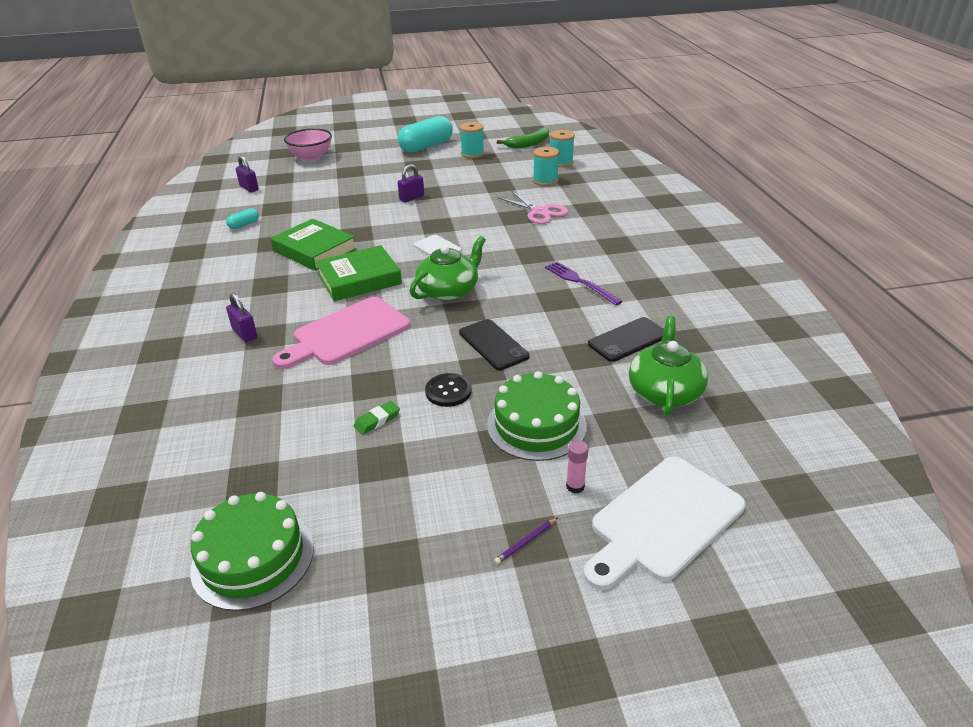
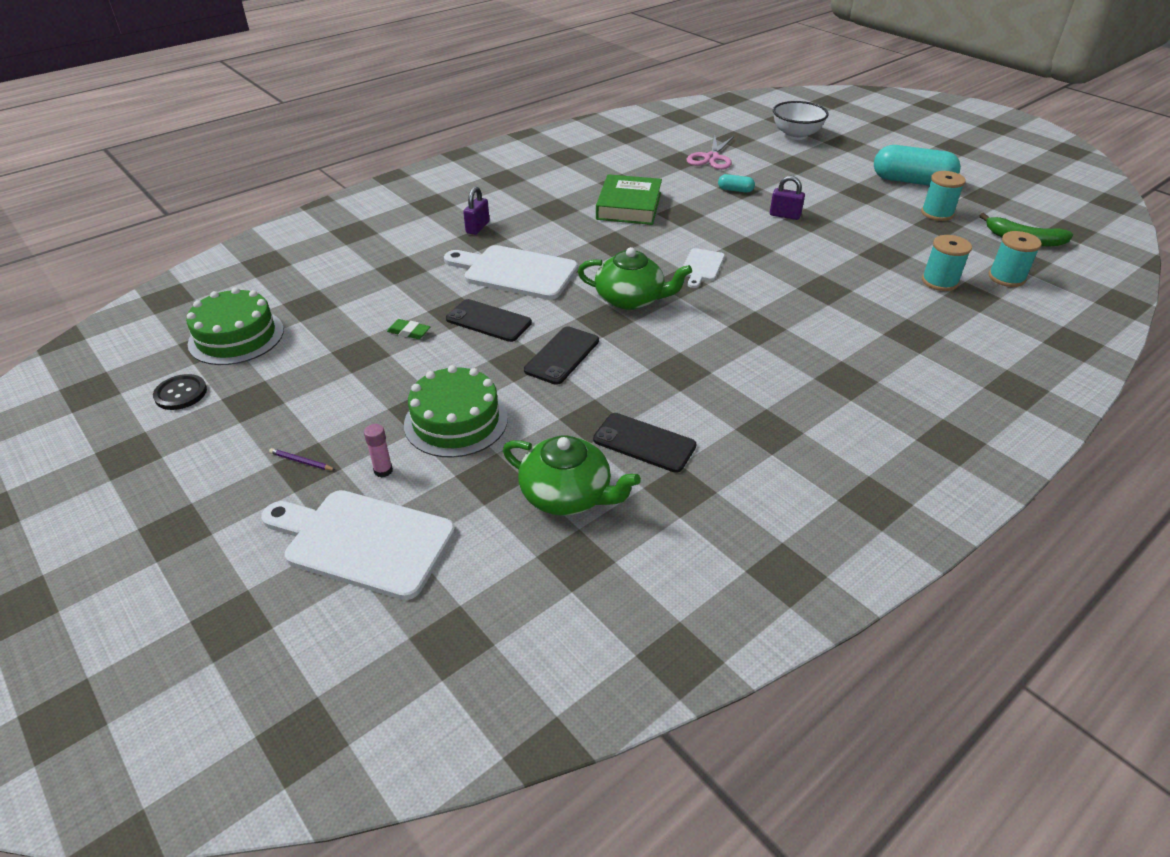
camera: 60 degrees right, 5 degrees up
turquoise capsule [226,208,259,229] -> turquoise capsule moved to [718,174,755,193]
purple padlock [236,156,259,192] -> none
pink cutting board [272,297,410,369] -> white cutting board [444,245,578,300]
pink bowl [284,128,332,161] -> white bowl [773,101,829,140]
green book [315,245,402,301] -> none
black button [425,373,472,407] -> black button moved to [153,374,207,410]
pink scissors [497,191,568,224] -> pink scissors moved to [687,136,734,170]
purple fork [545,262,623,306] -> none
green teapot [629,316,708,416] -> green teapot turned 45 degrees clockwise [503,436,641,516]
none -> black phone [446,299,532,342]

